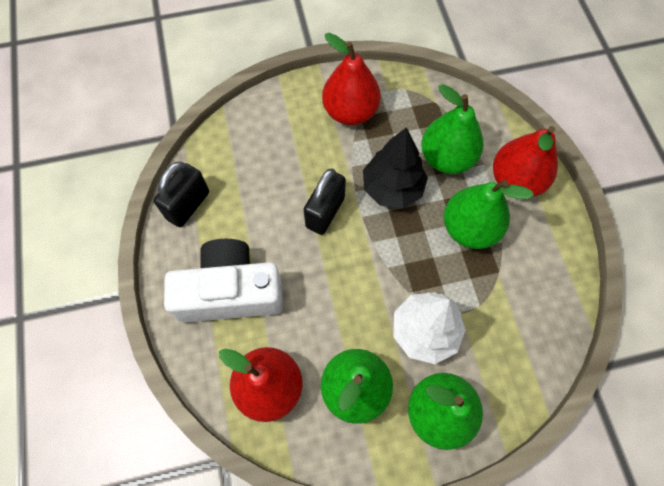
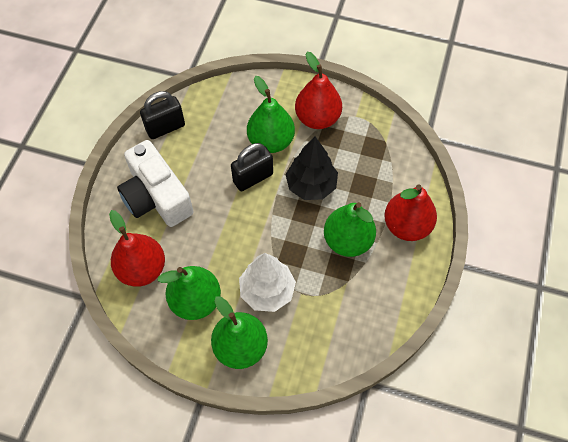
camera: 30 degrees right, 5 degrees down
white camera [164,239,283,323] -> white camera turned 150 degrees counterclockwise [117,140,194,227]
green pear [421,84,483,174] -> green pear moved to [247,76,295,153]

